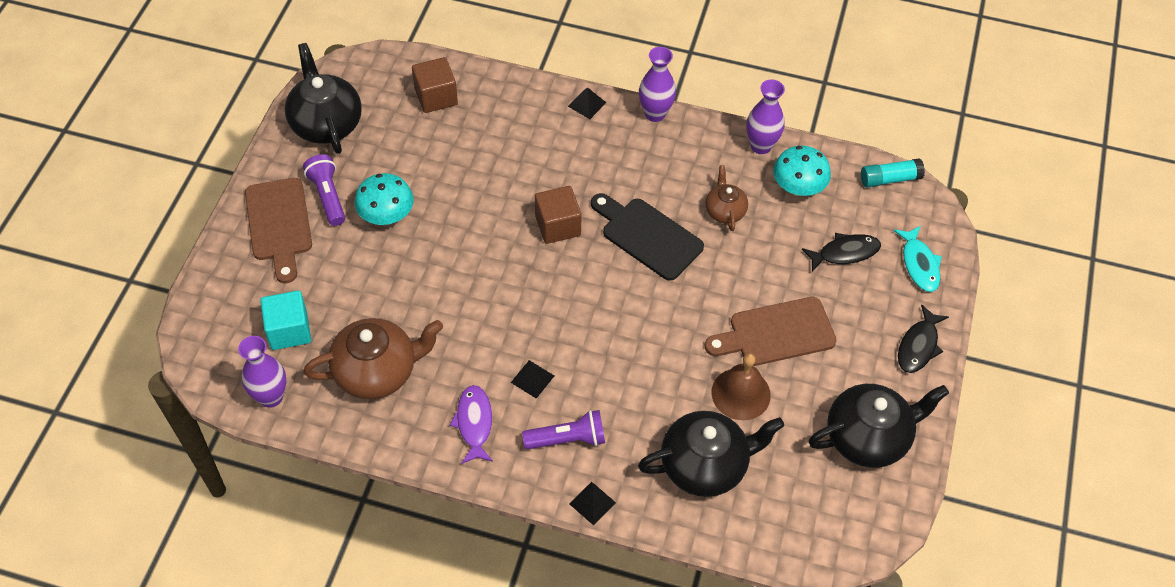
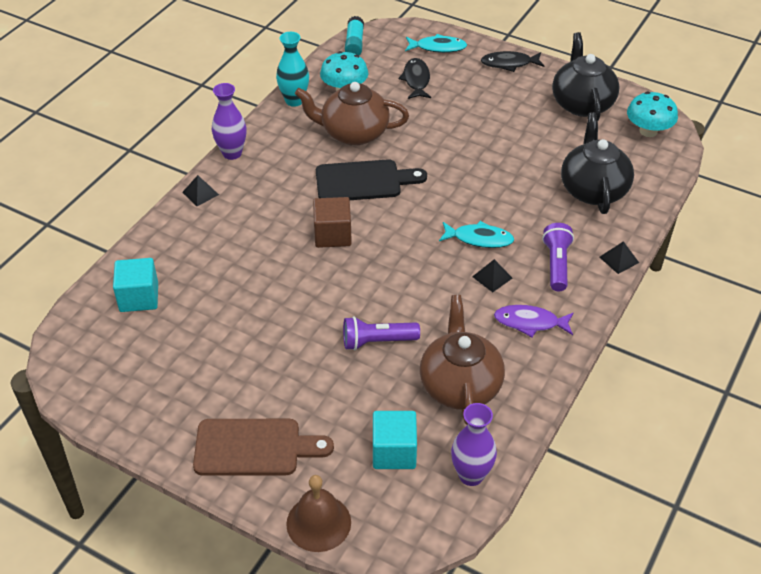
camera: 75 degrees left, 10 degrees down
black teapot [285,43,362,154] -> none
purple flashlight [303,154,345,226] -> purple flashlight moved to [343,316,420,350]
turquoise mushroom [355,173,414,225] -> turquoise mushroom moved to [627,92,678,137]
brown cube [412,57,458,113] -> turquoise cube [113,258,158,312]
black cutting board [591,193,704,281] -> black cutting board turned 150 degrees counterclockwise [316,159,427,200]
brown teapot [705,165,748,231] -> brown teapot [295,82,409,145], size x1.83
brown cutting board [705,297,837,366] -> none
brown bell [711,353,771,420] -> brown bell moved to [286,475,351,552]
purple vase [746,79,785,154] -> turquoise vase [276,32,309,107]
black fish [898,305,949,373] -> black fish turned 135 degrees clockwise [481,51,544,72]
none -> turquoise fish [439,221,514,248]

